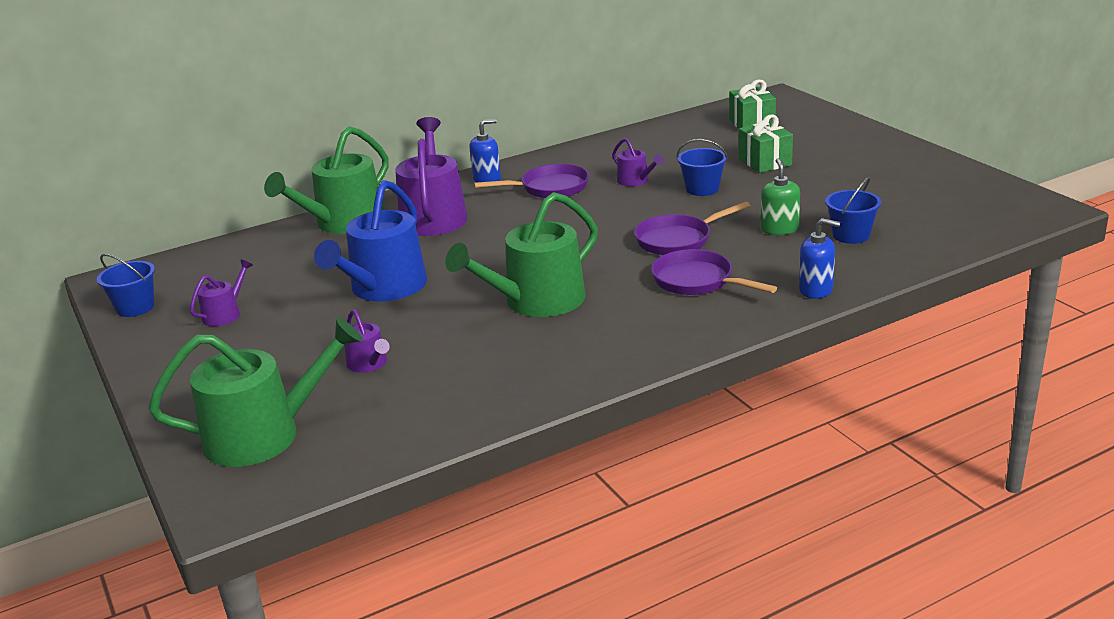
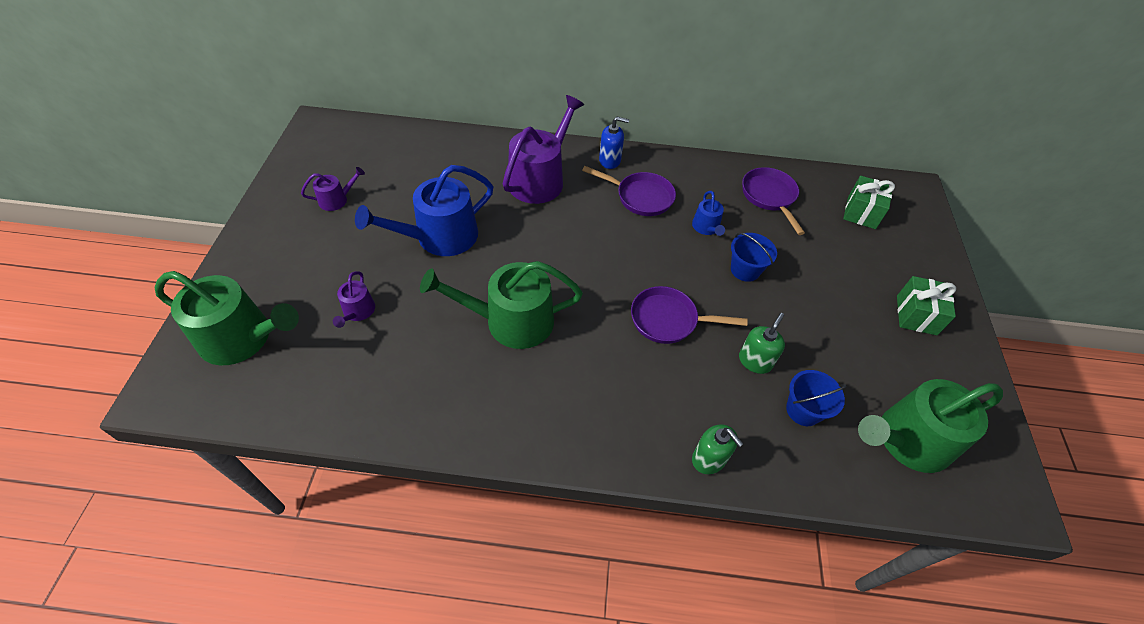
camera: 30 degrees right, 25 degrees up
blue bucket [97,254,155,317] -> none
green watering can [264,126,389,234] -> green watering can moved to [858,379,1003,473]
purple watering can [612,138,664,187] -> blue watering can [692,191,725,236]
purple pan [651,249,777,295] -> purple pan moved to [742,167,805,235]
green gift [739,115,793,173] -> green gift moved to [897,276,956,335]
blue soap dispenser [799,218,840,299] -> green soap dispenser [692,424,743,474]

